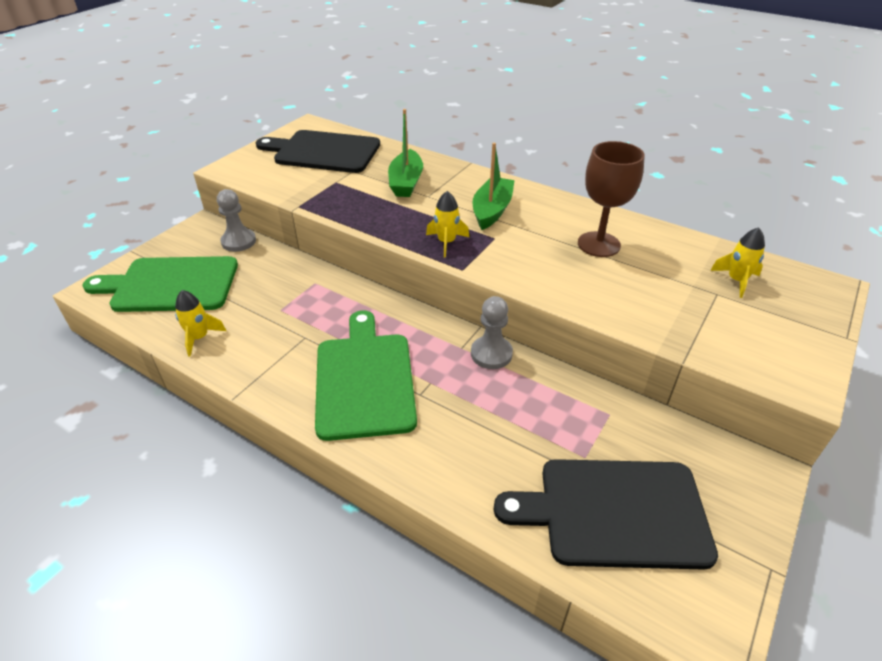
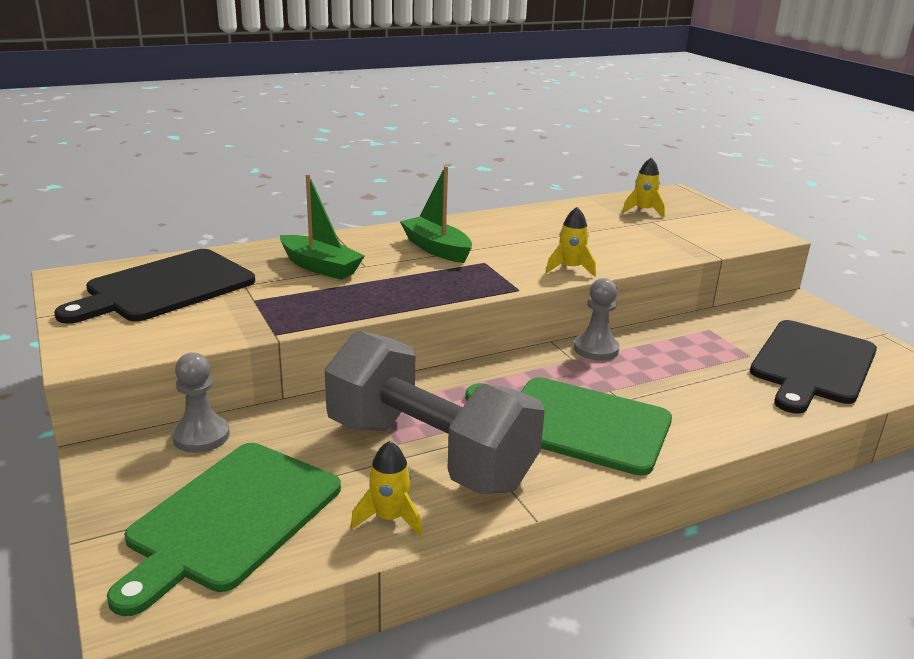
camera: 60 degrees left, 15 degrees down
yellow rocket [426,191,469,258] -> yellow rocket moved to [546,207,596,277]
brown goblet [578,141,645,257] -> none
none -> grey dumbbell [325,331,545,494]

